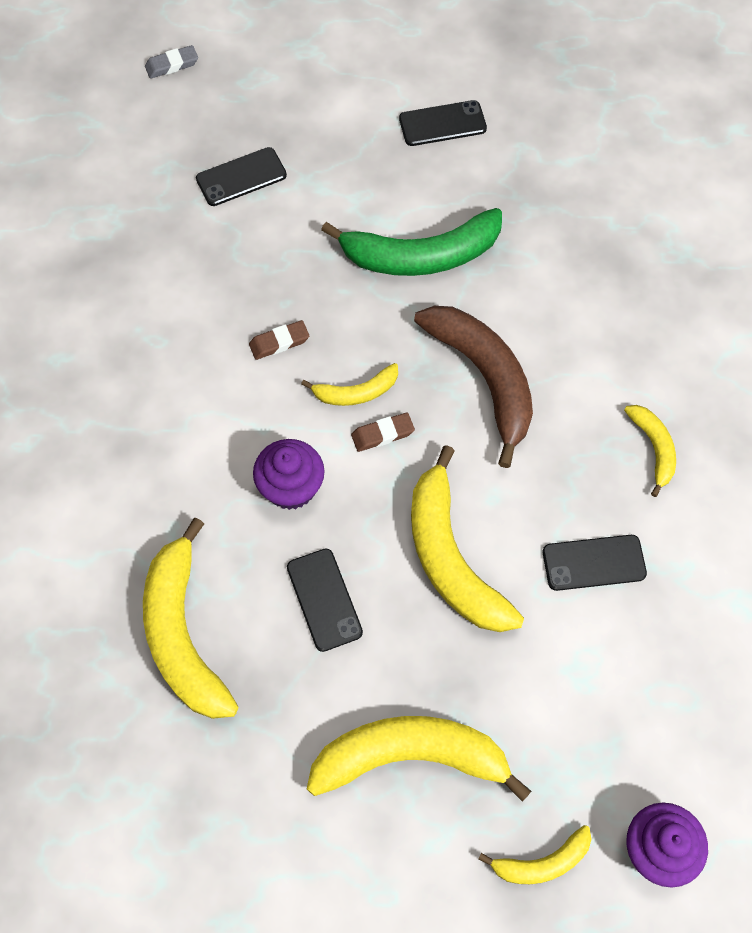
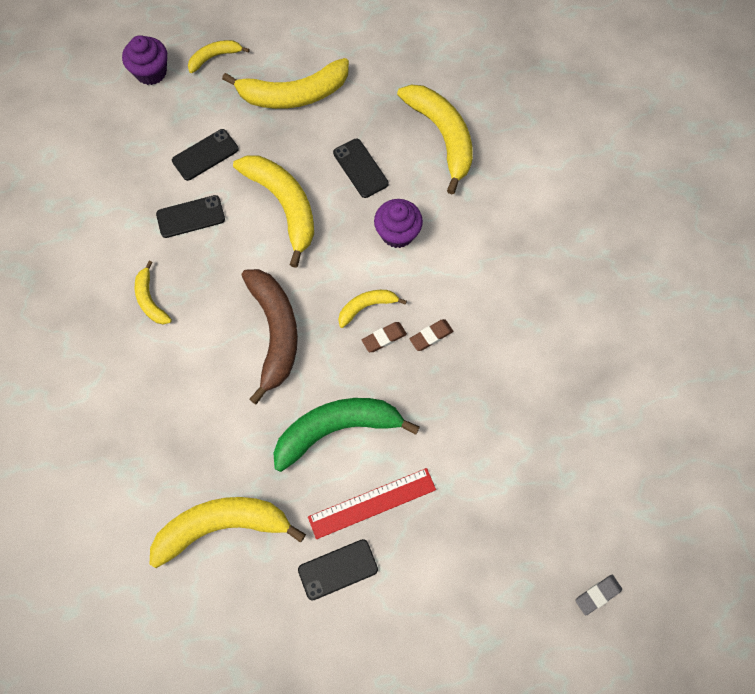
camera: 170 degrees right, 5 degrees up
black phone [196,147,287,206] -> black phone moved to [172,129,239,181]
brown eraser [351,413,415,452] -> brown eraser moved to [362,322,407,352]
brown banana [414,306,533,468] -> brown banana turned 150 degrees counterclockwise [241,269,298,404]
none -> yellow banana [150,497,306,568]
none -> red ruler [308,468,436,539]

